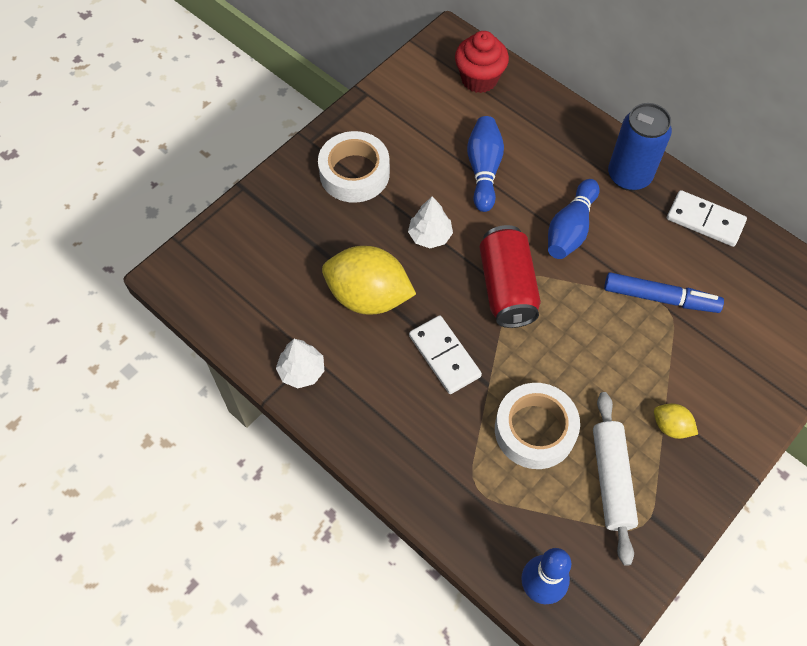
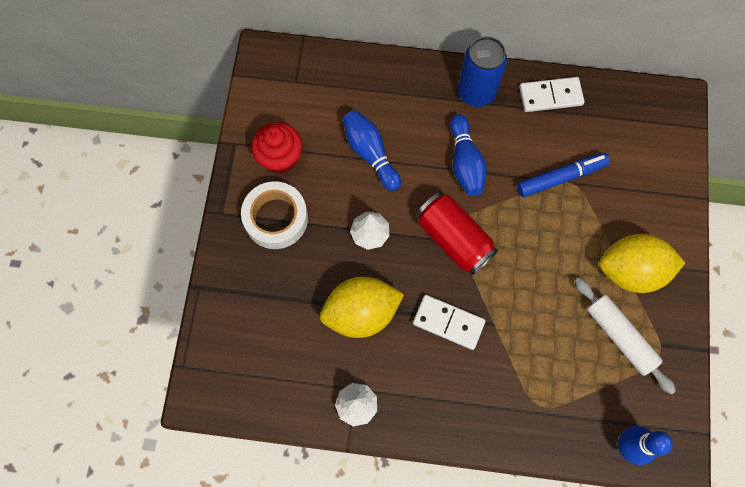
camera: 35 degrees left, 10 degrees up
red cupcake [455,31,509,93] -> red cupcake moved to [251,122,303,174]
white tape [495,383,580,469] -> none
yellow lemon [654,403,698,439] -> yellow lemon [599,234,685,293], size x2.16

